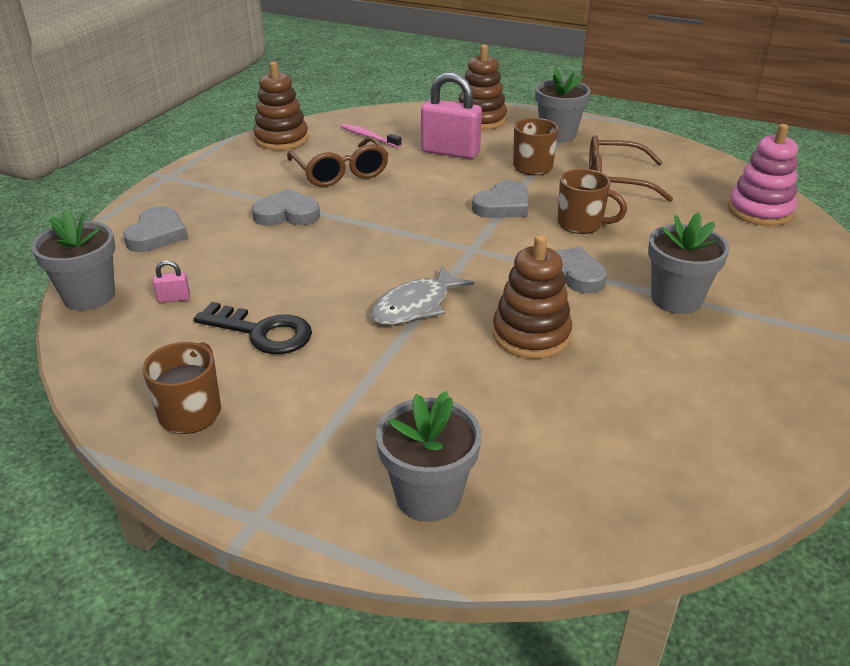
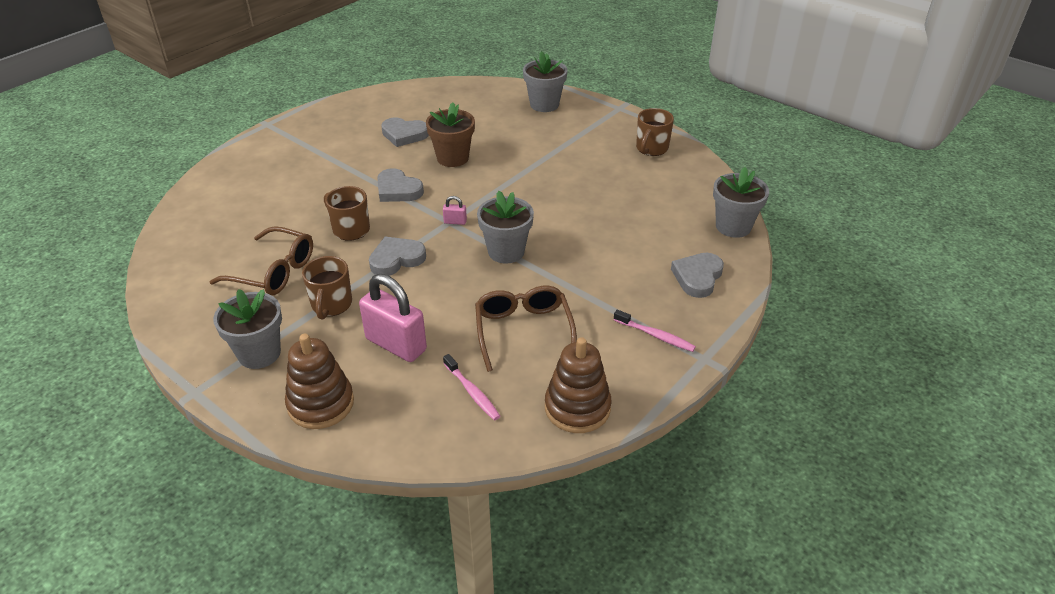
camera: 165 degrees left, 5 degrees up
pink padlock [153,260,190,303] -> pink padlock moved to [443,196,467,225]
black key [194,302,312,354] -> none
grey heart [252,189,320,226] -> grey heart moved to [381,118,429,147]
grey fish [371,266,474,325] -> none
brown stacking toy [492,235,572,359] -> brown flower pot [426,102,475,167]
grey flower pot [648,212,730,314] -> grey flower pot moved to [477,191,534,264]
pink stacking toy [728,124,798,226] -> none
none -> pink toothbrush [614,310,696,352]

